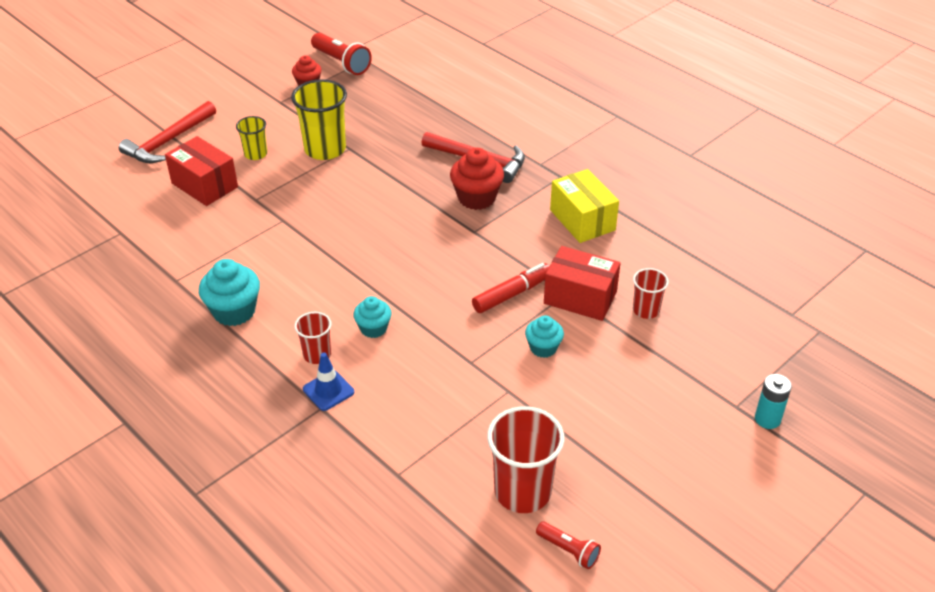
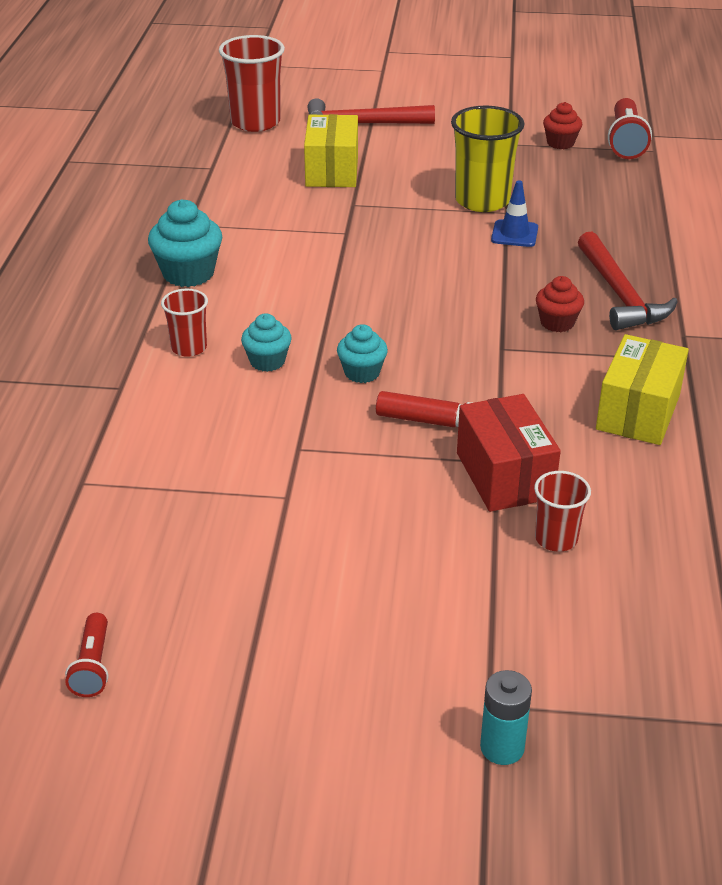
camera: 50 degrees right, 5 degrees down
red box [165,136,238,206] -> yellow box [304,114,358,187]
yellow cup [236,116,267,160] -> none
blue traffic cone [303,352,354,411] -> blue traffic cone moved to [491,180,538,247]
red cupcake [450,148,504,210] -> red cupcake [536,276,584,332], size x0.62
red cup [487,406,565,513] -> red cup moved to [219,35,285,132]
turquoise cupcake [525,316,564,358] -> turquoise cupcake moved to [337,324,388,383]

